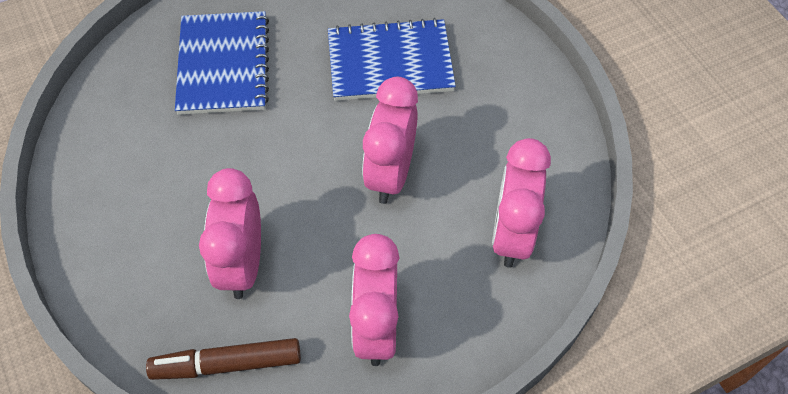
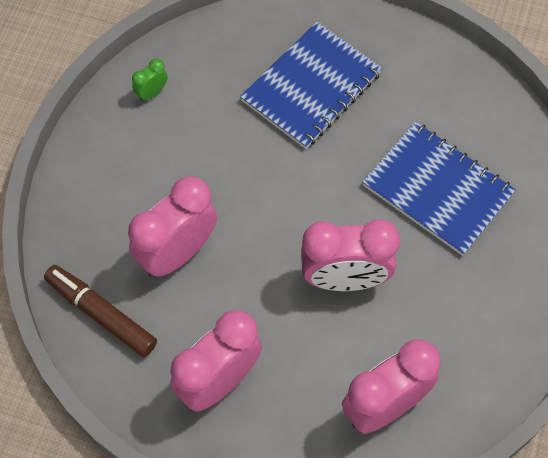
camera: 45 degrees right, 5 degrees up
pink clock [362,77,418,204] -> pink clock turned 150 degrees counterclockwise [301,219,400,291]
none -> green clock [132,59,167,102]

